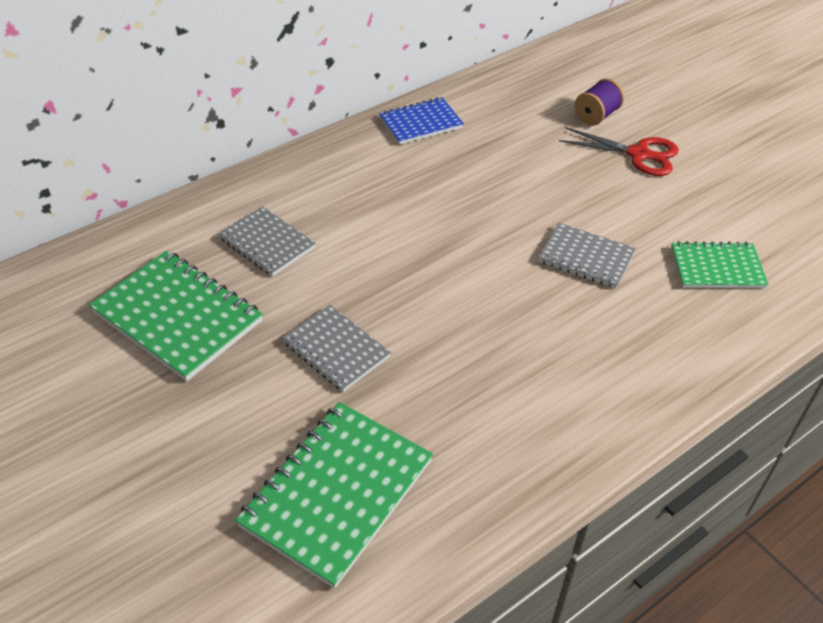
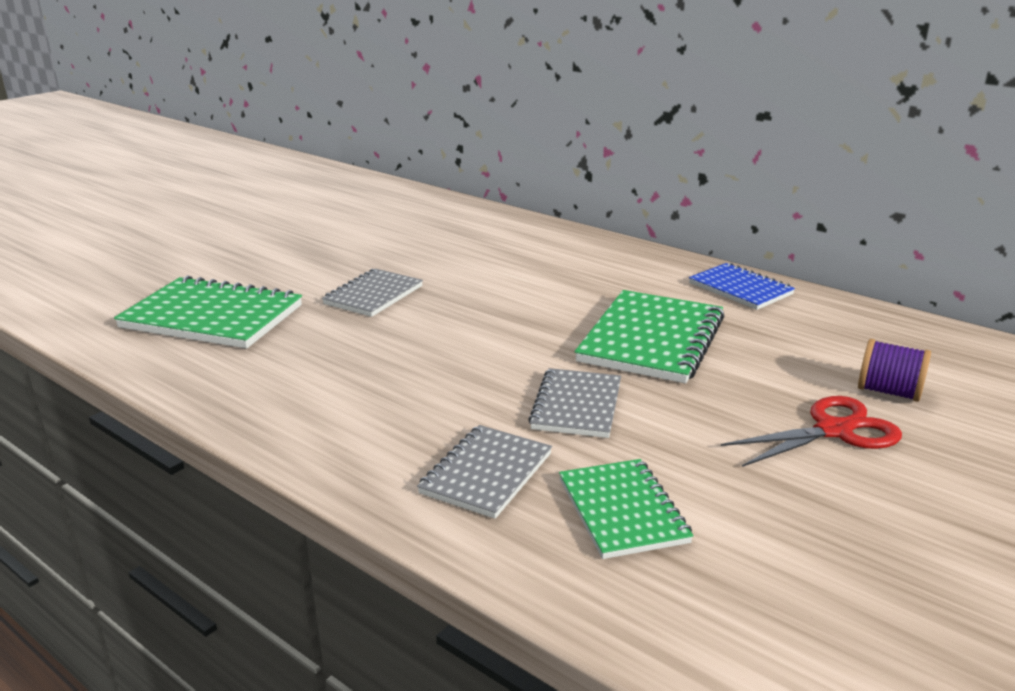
camera: 75 degrees right, 20 degrees down
green notebook [89,251,263,381] -> green notebook moved to [575,290,725,384]
grey notebook [219,206,316,276] -> grey notebook moved to [417,425,552,519]
red scissors [559,127,679,176] -> red scissors turned 120 degrees counterclockwise [721,396,902,467]

